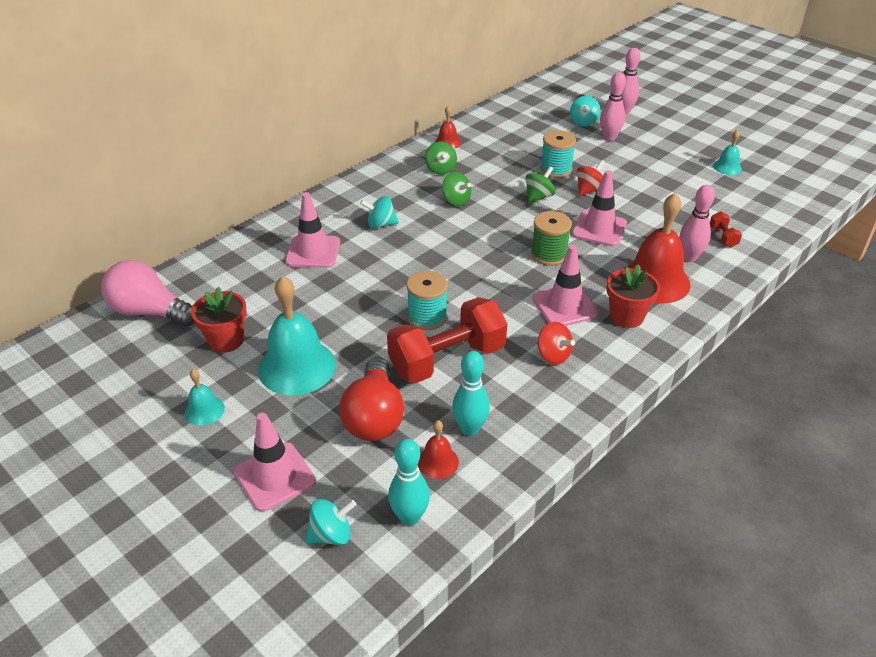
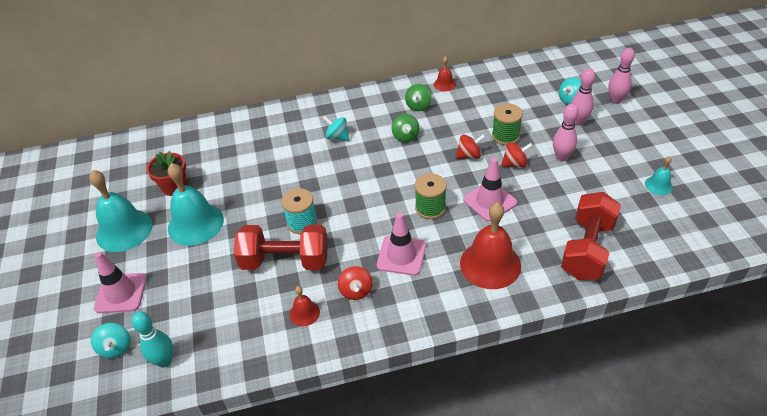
camera: 35 degrees right, 5 degrees up
pink light bulb [101,260,194,327] -> none
turquoise bell [185,369,225,426] -> turquoise bell [89,170,153,252], size x2.08
pink traffic cone [285,192,340,268] -> none
turquoise spinning top [305,499,356,545] -> turquoise spinning top turned 60 degrees clockwise [91,323,130,358]
red light bulb [339,357,404,441] -> none
red bell [418,420,459,479] -> red bell moved to [290,286,320,326]
turquoise bowling pin [452,351,490,436] -> none
green spinning top [525,166,555,203] -> red spinning top [455,134,485,159]
turquoise spool [540,130,576,178] -> green spool [492,103,523,145]
red flower pot [607,264,660,328] -> none
pink bowling pin [679,185,715,262] -> pink bowling pin moved to [553,104,578,161]
red dumbbell [710,211,742,247] -> red dumbbell [561,192,621,280], size x2.46

